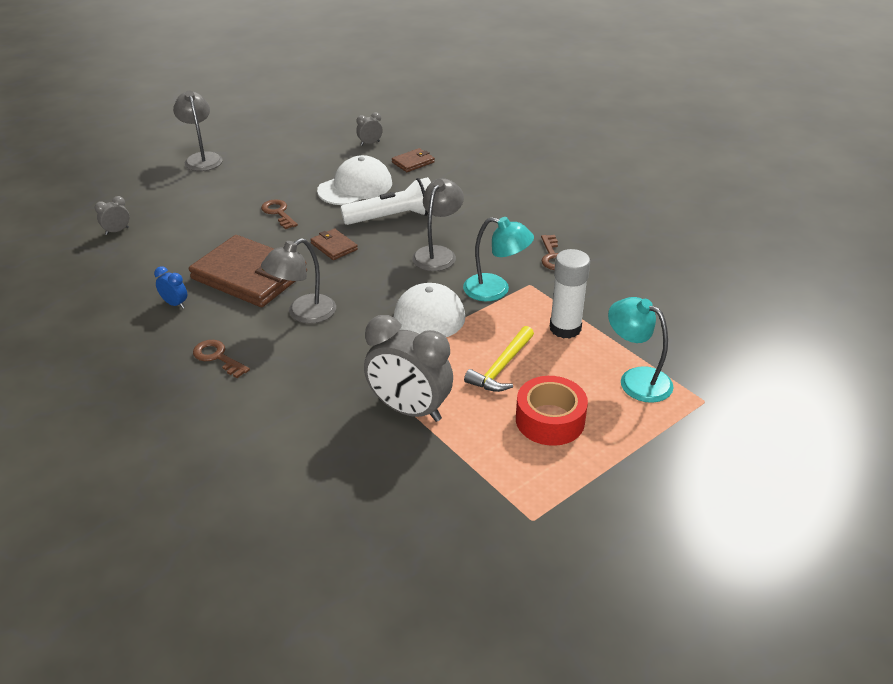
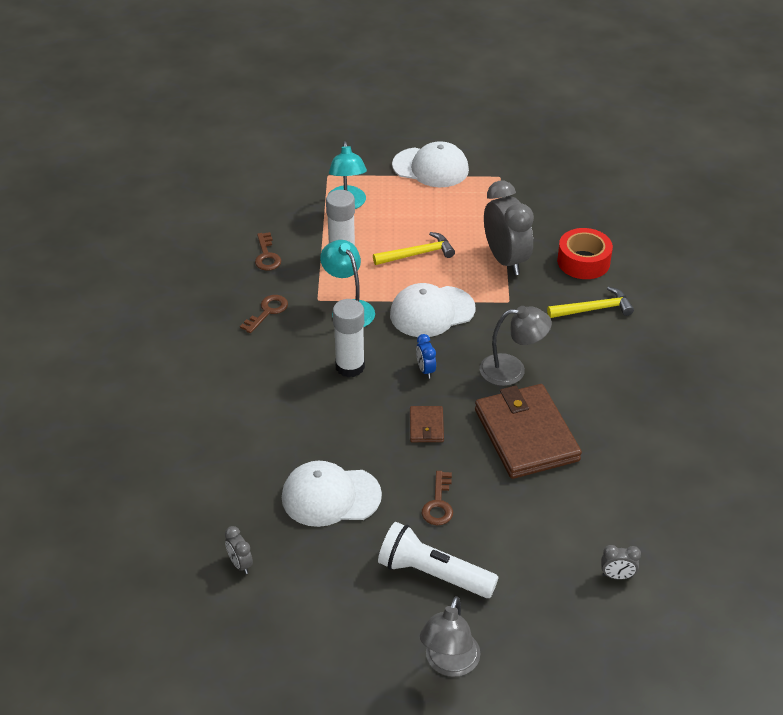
camera: 140 degrees left, 5 degrees up
blue clock [154,266,187,309] -> blue clock moved to [416,334,436,379]
brown key [193,340,250,378] -> brown key moved to [255,232,281,271]
white flashlight [340,177,431,225] -> white flashlight moved to [378,522,499,598]
grey clock [356,112,383,146] -> grey clock turned 45 degrees clockwise [225,526,253,574]
brown wallet [392,148,435,172] -> none
grey lamp [412,178,464,271] -> white glue stick [333,299,365,377]
red tape [516,376,588,446] -> red tape moved to [557,228,613,279]
none -> white cap [392,141,469,187]
none -> yellow hammer [547,287,634,318]

